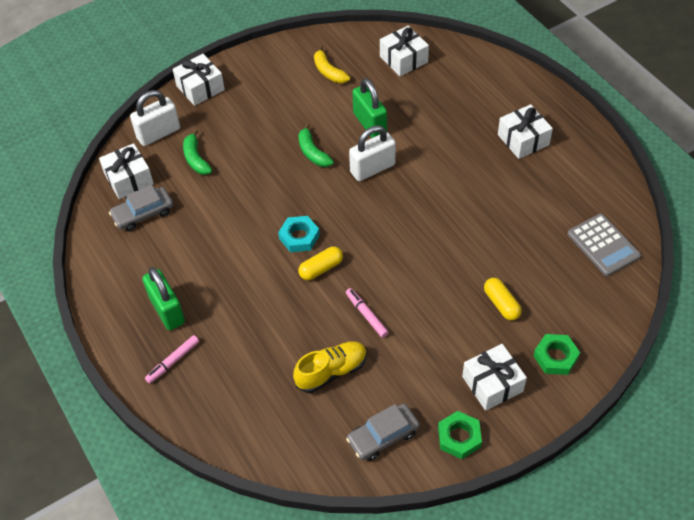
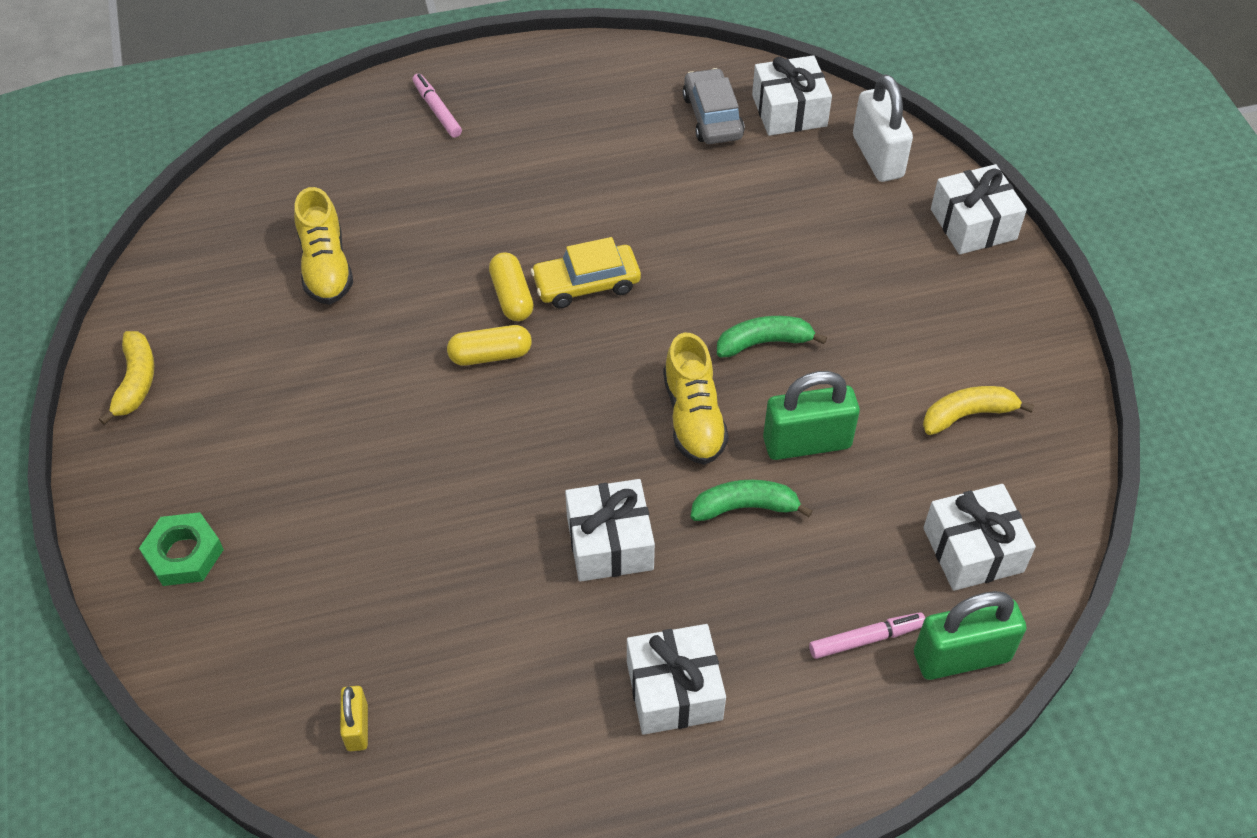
camera: 105 degrees right, 0 degrees up
green padlock [142,267,185,330] -> green padlock moved to [914,591,1027,680]
green banana [183,129,212,175] -> green banana moved to [691,480,813,521]
turquoise nut [278,216,320,252] -> yellow car [531,237,641,308]
pink marker [346,288,389,338] -> pink marker moved to [809,612,925,659]
grey car [346,404,420,461] -> none
white padlock [349,125,396,181] -> yellow shoe [663,333,729,465]
green nut [438,411,482,459] -> yellow banana [99,331,154,425]
white gift [462,344,527,411] -> white gift moved to [565,479,655,582]
yellow capsule [484,278,522,320] -> yellow capsule moved to [447,325,532,366]
grey calculator [568,214,641,276] -> yellow padlock [340,686,368,751]

